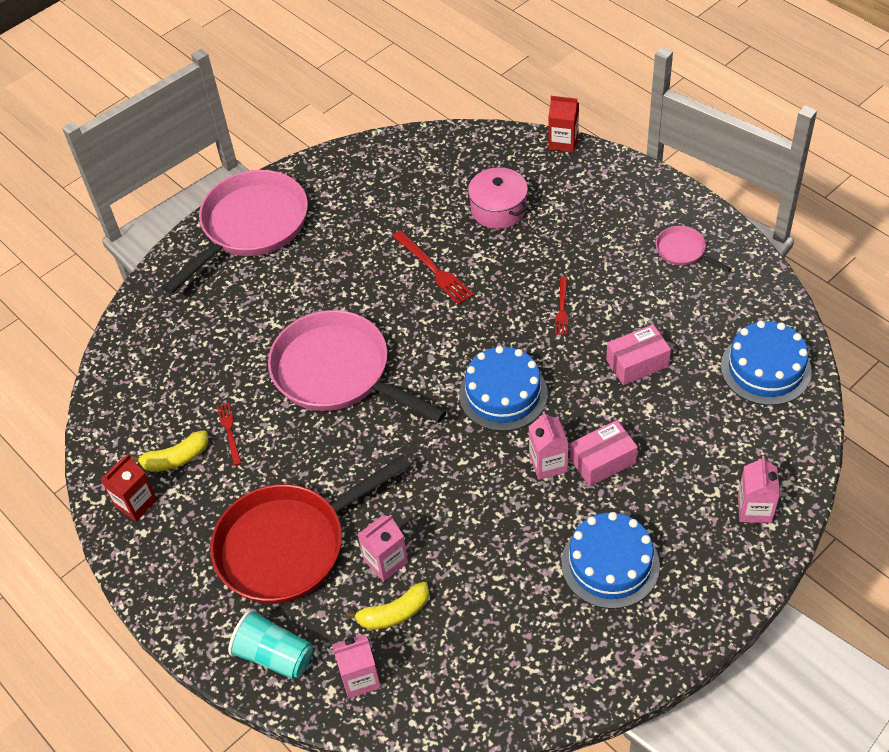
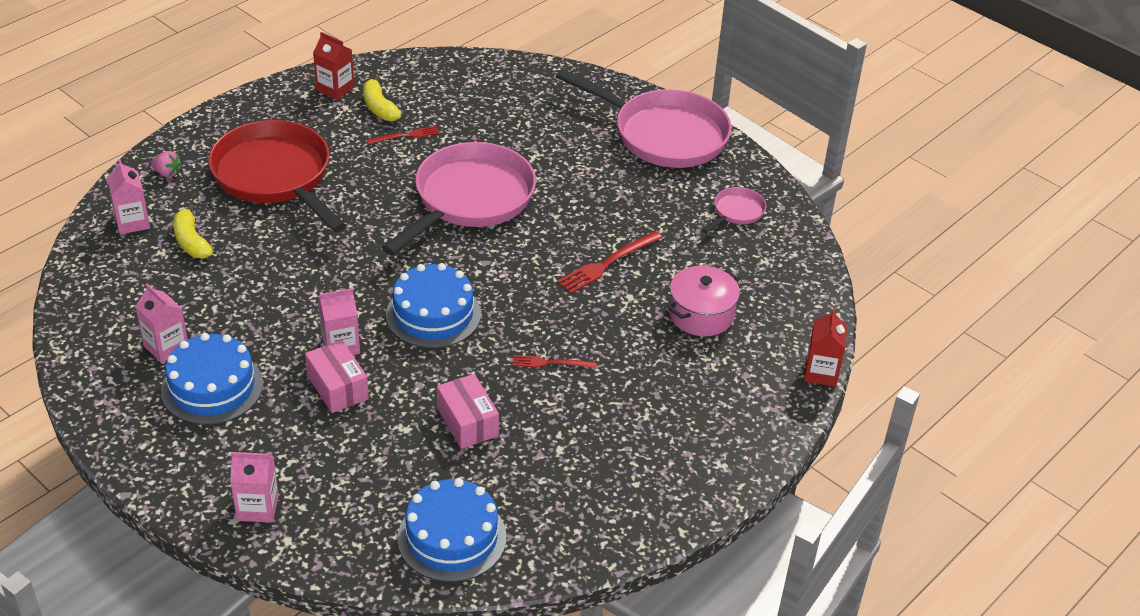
camera: 80 degrees right, 10 degrees down
turquoise cup [228,609,313,680] -> pink strawberry [151,151,182,178]
pink carton [357,515,408,581] -> pink carton moved to [135,283,188,363]
pink pan [656,226,732,272] -> pink pan moved to [702,187,766,233]

